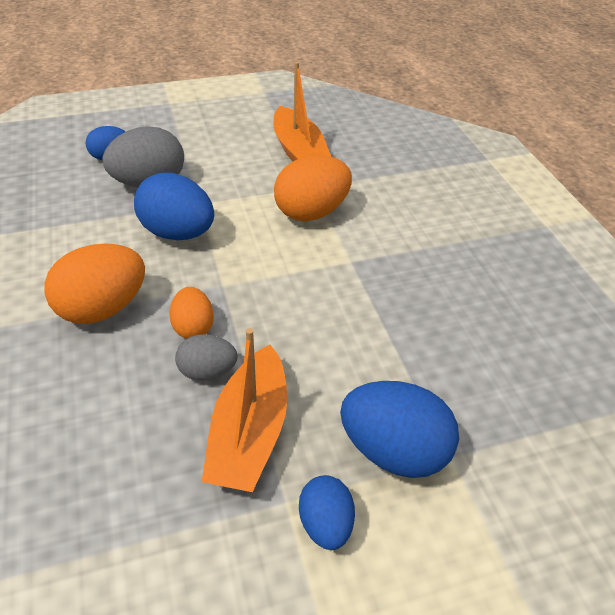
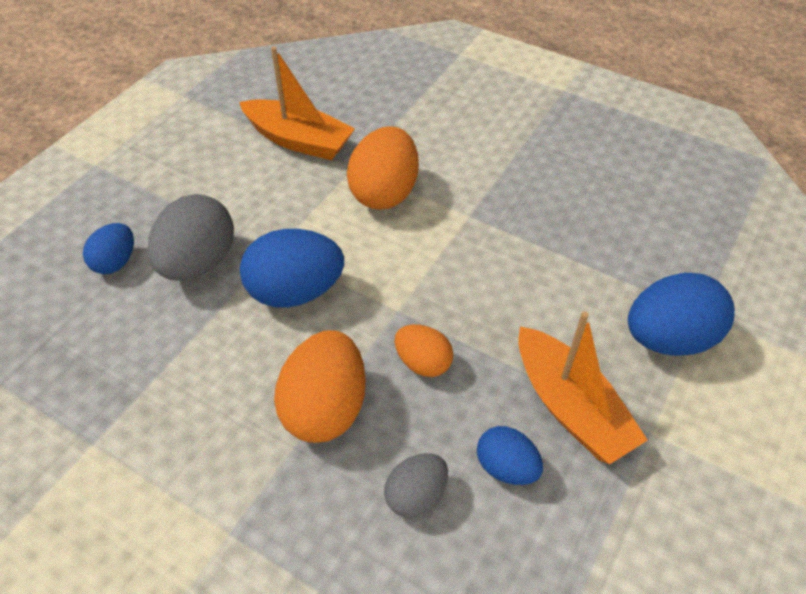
camera: 40 degrees left, 5 degrees up
grey egg [175,334,237,381] -> grey egg moved to [384,453,448,518]
blue egg [299,475,355,550] -> blue egg moved to [477,426,543,485]

